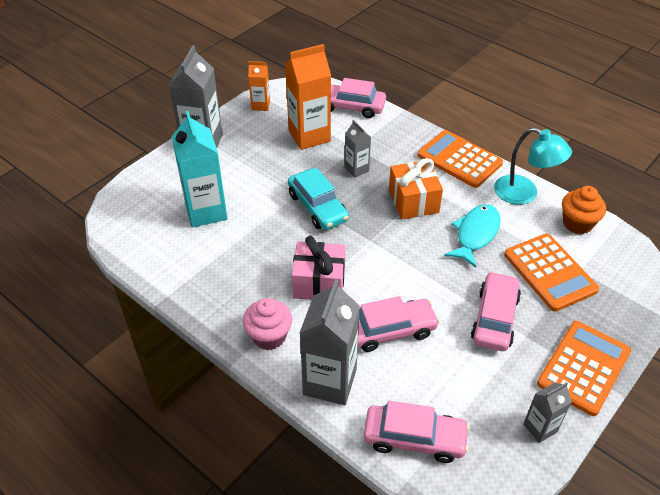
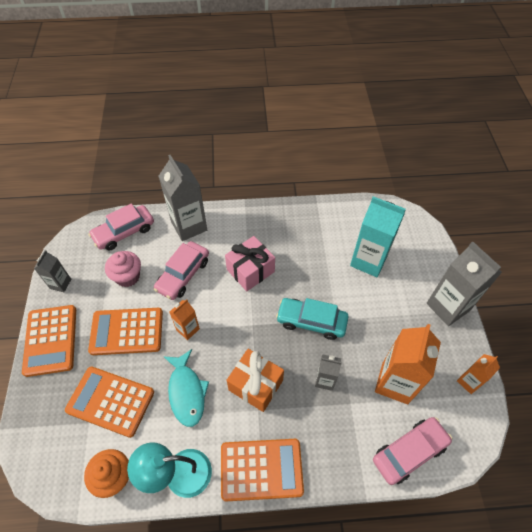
camera: 135 degrees right, 10 degrees up
pink cupcake [243,298,292,350] -> pink cupcake moved to [105,251,141,287]
pink car [471,271,521,351] -> orange calculator [88,308,163,355]
none -> orange carton [170,299,200,340]

